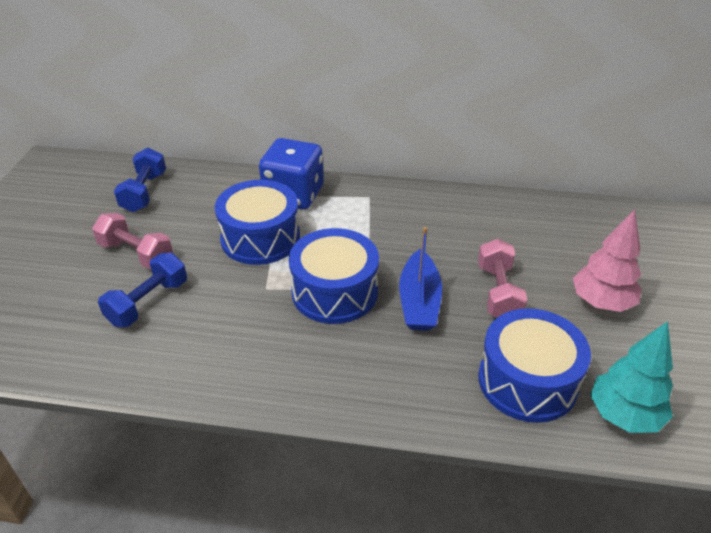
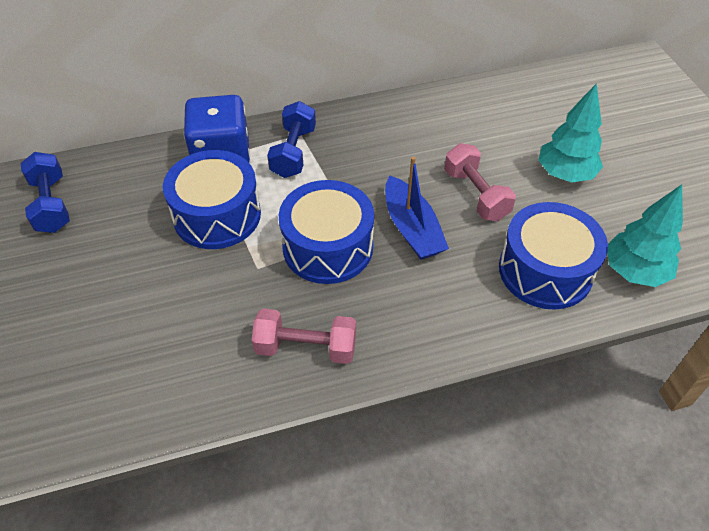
camera: 25 degrees left, 10 degrees up
pink dumbbell [92,213,173,269] -> pink dumbbell moved to [251,309,356,364]
blue dumbbell [98,253,187,327] -> blue dumbbell moved to [267,101,316,178]
pink tree [573,209,642,312] -> turquoise tree [538,83,603,183]

